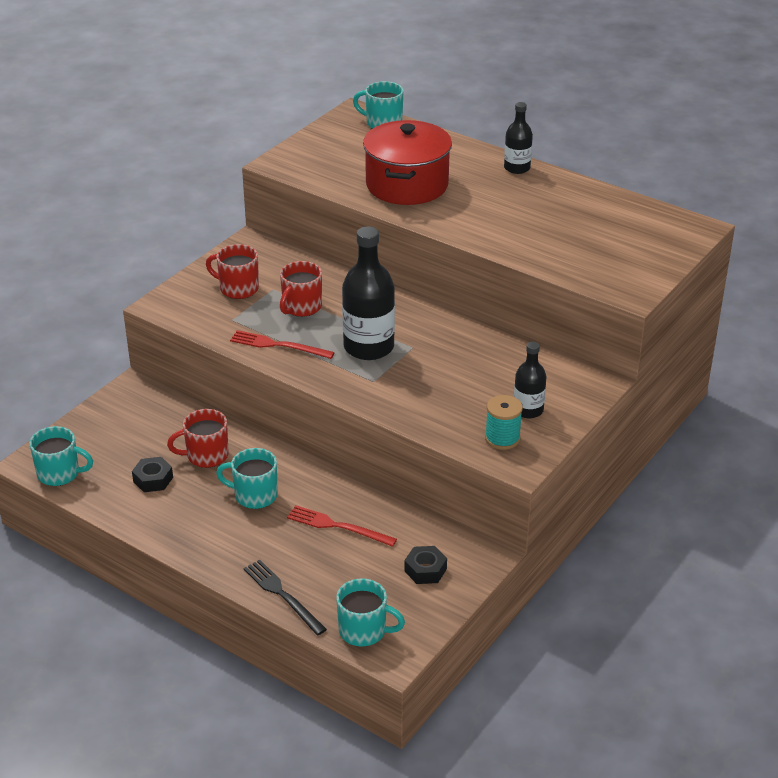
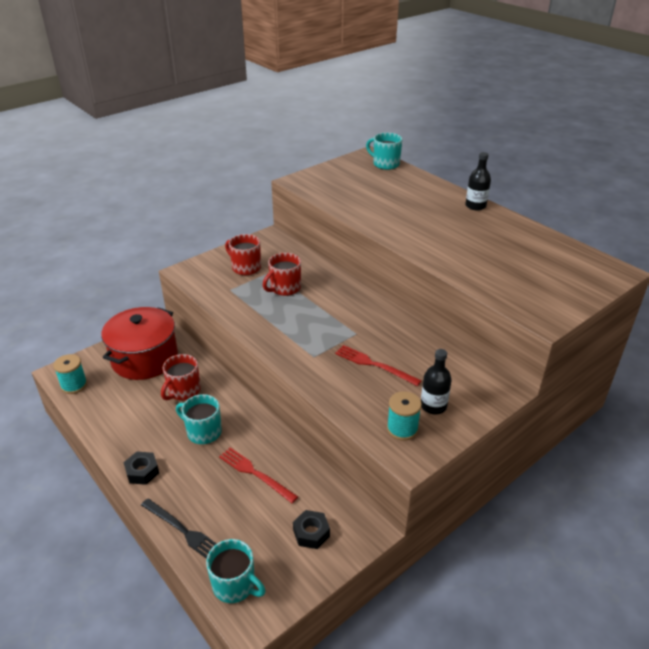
camera: 15 degrees right, 0 degrees up
turquoise mug [29,426,93,486] -> turquoise spool [53,354,87,394]
black nut [132,457,173,492] -> black nut moved to [123,452,159,485]
red mug [167,409,229,468] -> red mug turned 60 degrees counterclockwise [161,354,201,400]
red fork [230,330,335,359] -> red fork moved to [335,345,422,386]
black fork [244,560,327,635] -> black fork turned 150 degrees clockwise [141,498,217,559]
black bottle [342,227,395,360] -> none
red pot [363,120,452,205] -> red pot moved to [101,307,178,380]

